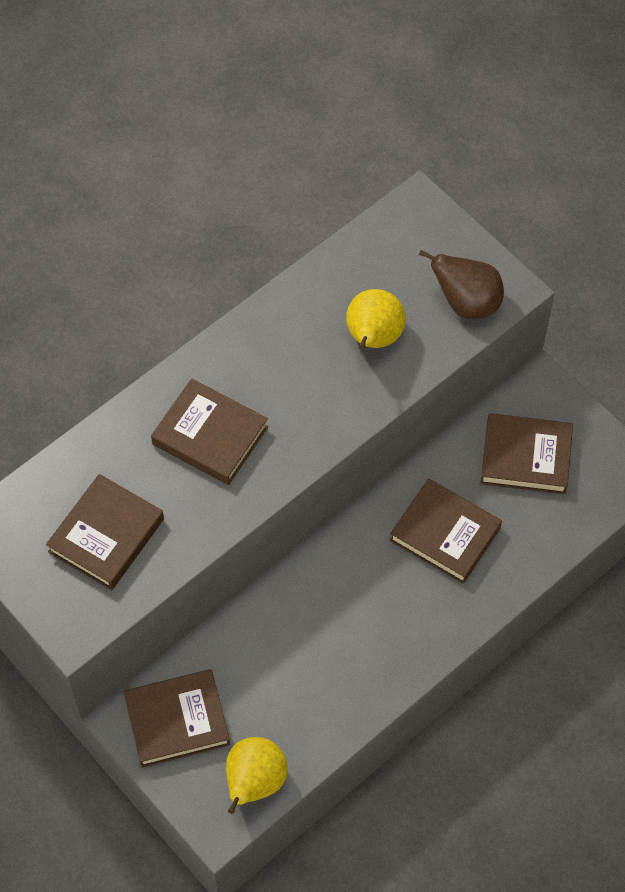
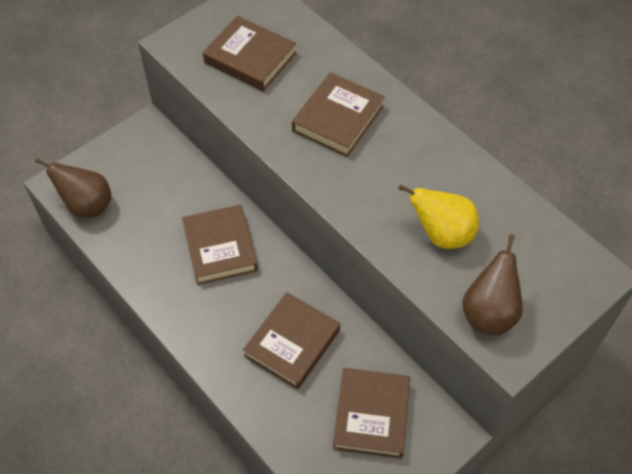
camera: 90 degrees right, 5 degrees down
brown book [124,669,230,768] -> brown book moved to [182,205,258,285]
yellow pear [226,737,288,814] -> brown pear [35,158,111,218]

